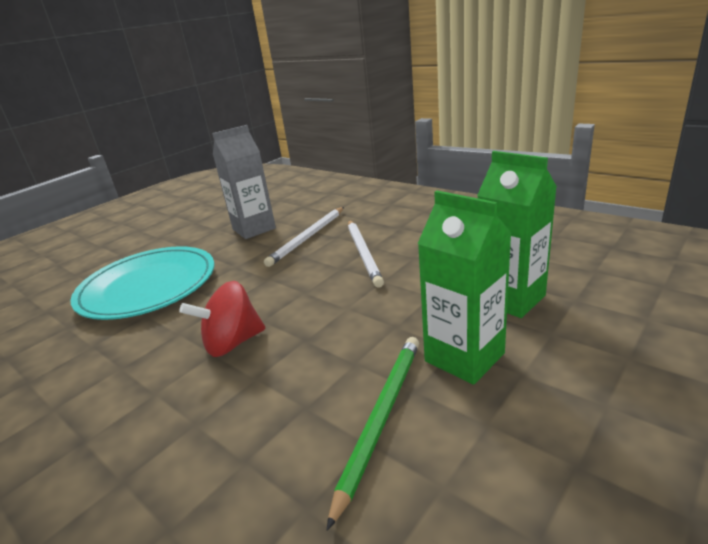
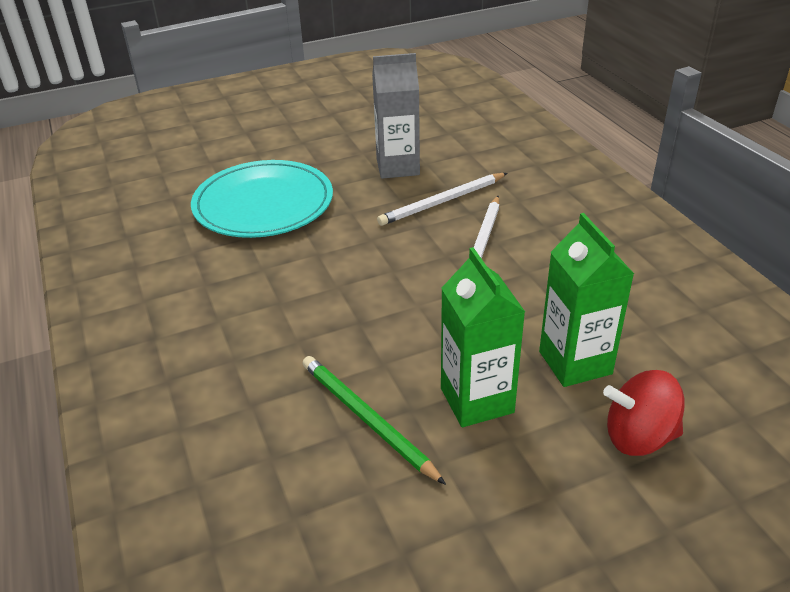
camera: 25 degrees right, 10 degrees up
red spinning top [179,281,266,357] -> red spinning top moved to [603,370,684,456]
green pencil [327,337,419,531] -> green pencil turned 90 degrees counterclockwise [302,356,446,485]

